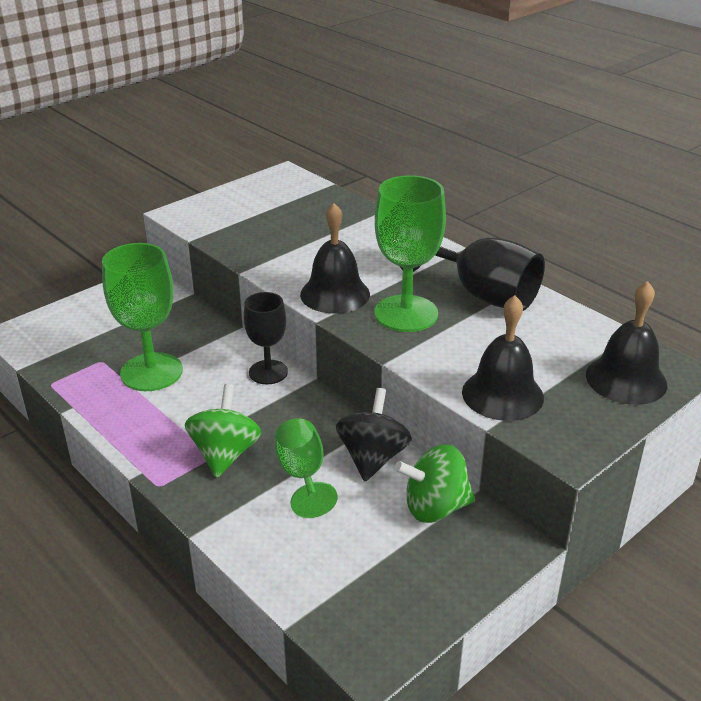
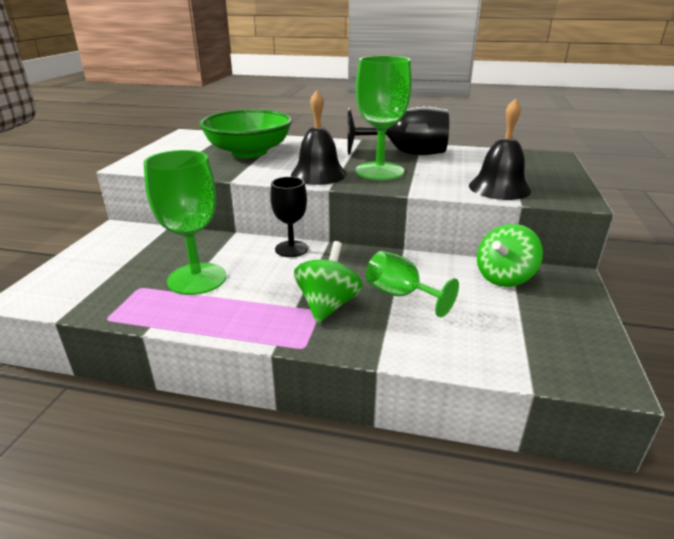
camera: 35 degrees left, 5 degrees down
green spinning top [185,384,262,478] -> green spinning top turned 45 degrees clockwise [294,241,363,323]
black spinning top [336,388,412,481] -> none
black bell [586,281,667,405] -> none
none -> green bowl [199,109,292,158]

